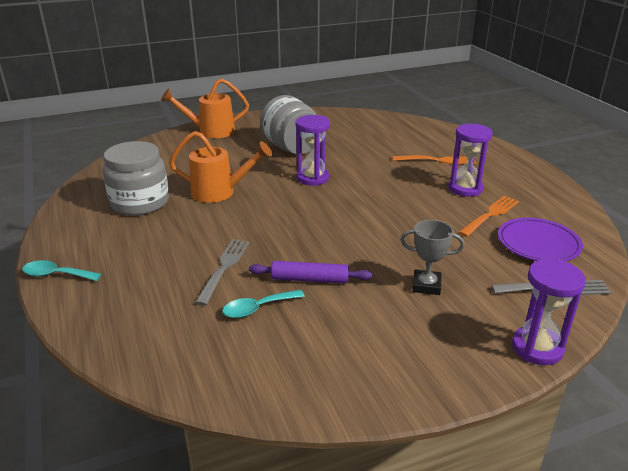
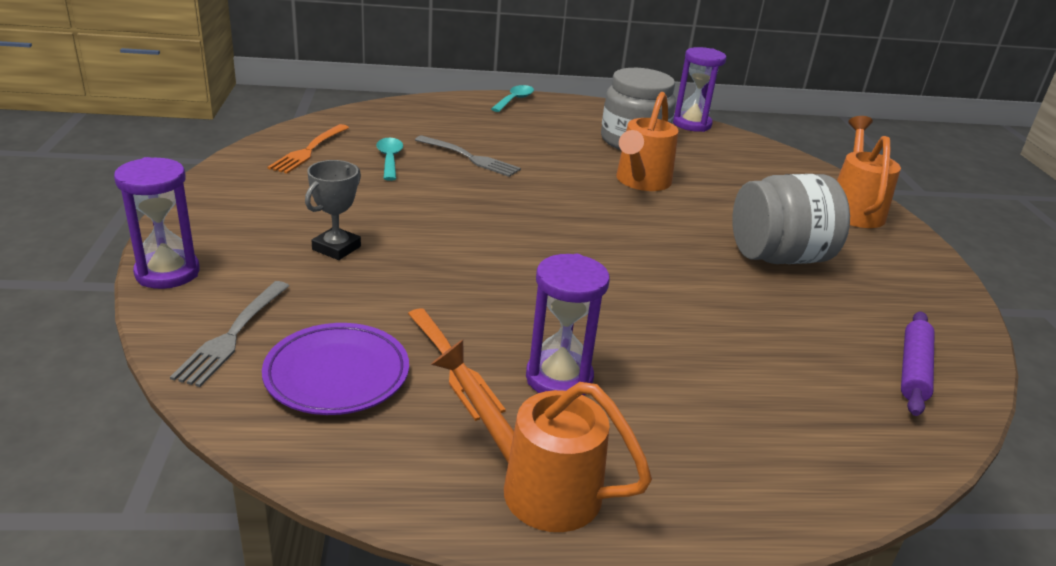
camera: 105 degrees right, 0 degrees up
purple rolling pin [249,261,372,284] -> purple rolling pin moved to [901,311,935,416]
purple hourglass [296,115,330,186] -> purple hourglass moved to [673,47,726,132]
orange fork [392,155,476,164] -> orange fork moved to [268,124,349,174]
none -> orange watering can [431,340,652,532]

